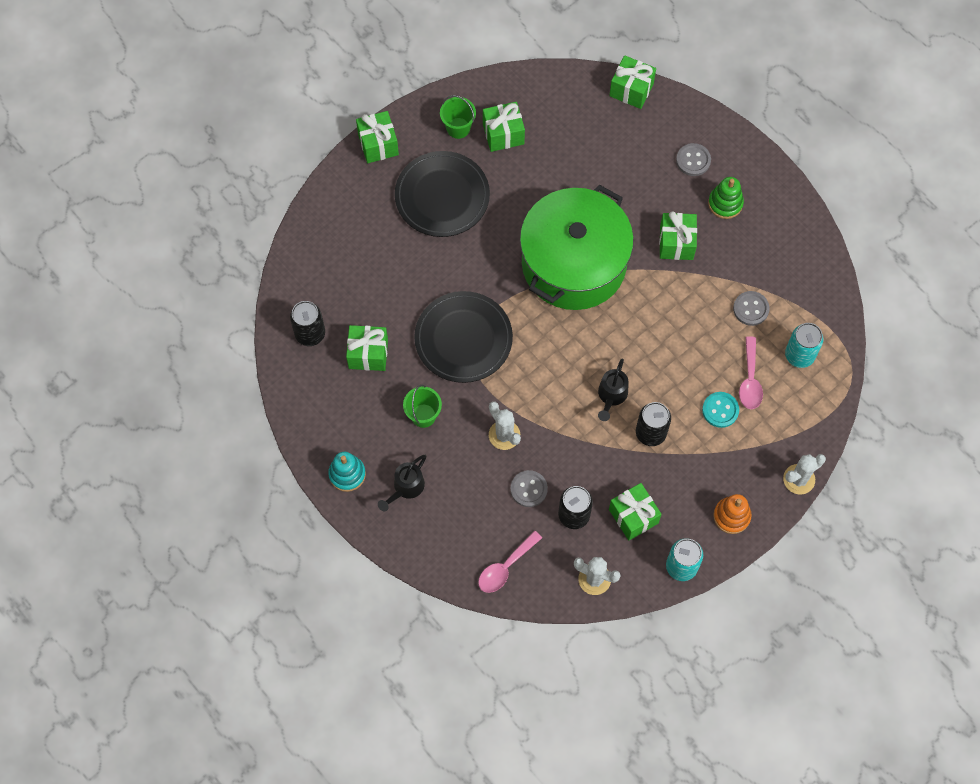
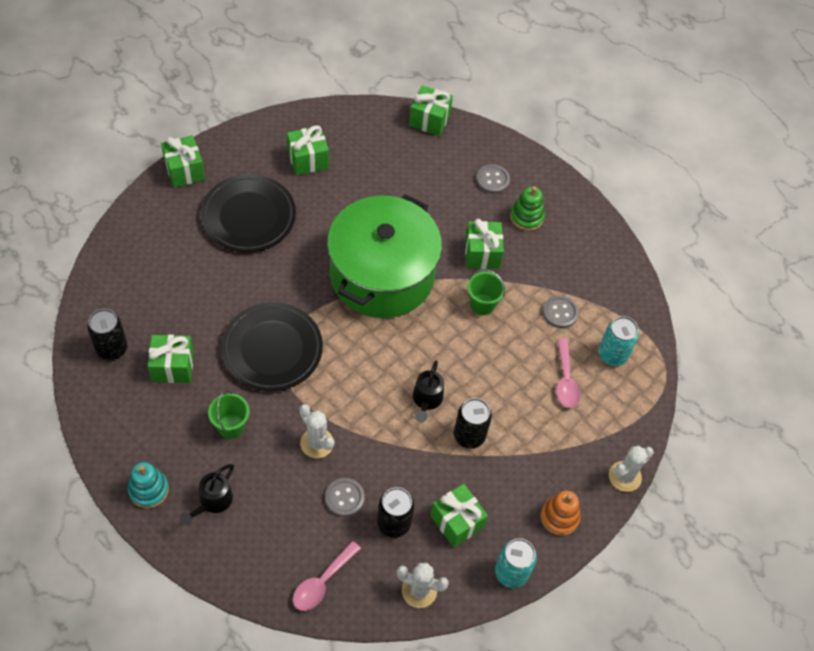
camera: 10 degrees left, 10 degrees down
green bucket [440,95,476,139] -> green bucket moved to [468,269,505,315]
turquoise button [702,392,739,428] -> none

